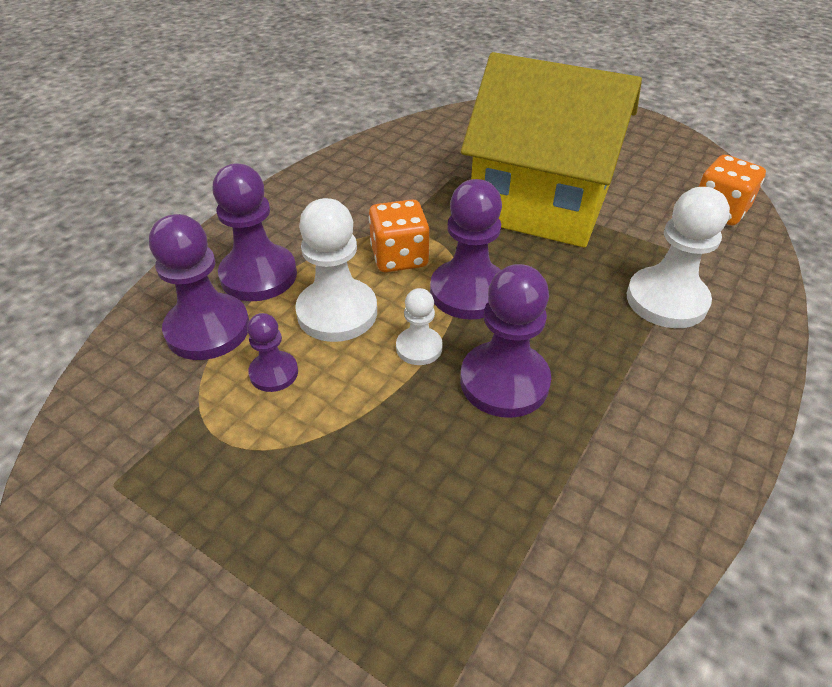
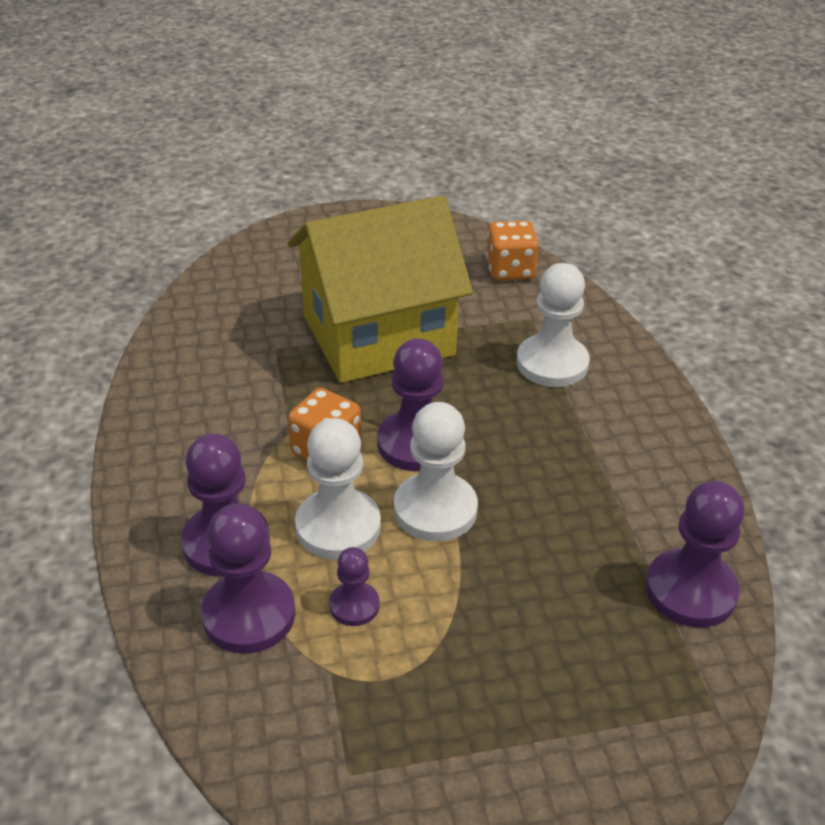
camera: 45 degrees left, 5 degrees down
white pawn [396,288,443,365] -> white pawn [394,402,478,541], size x1.82
purple pawn [460,264,551,418] -> purple pawn moved to [646,481,745,628]

